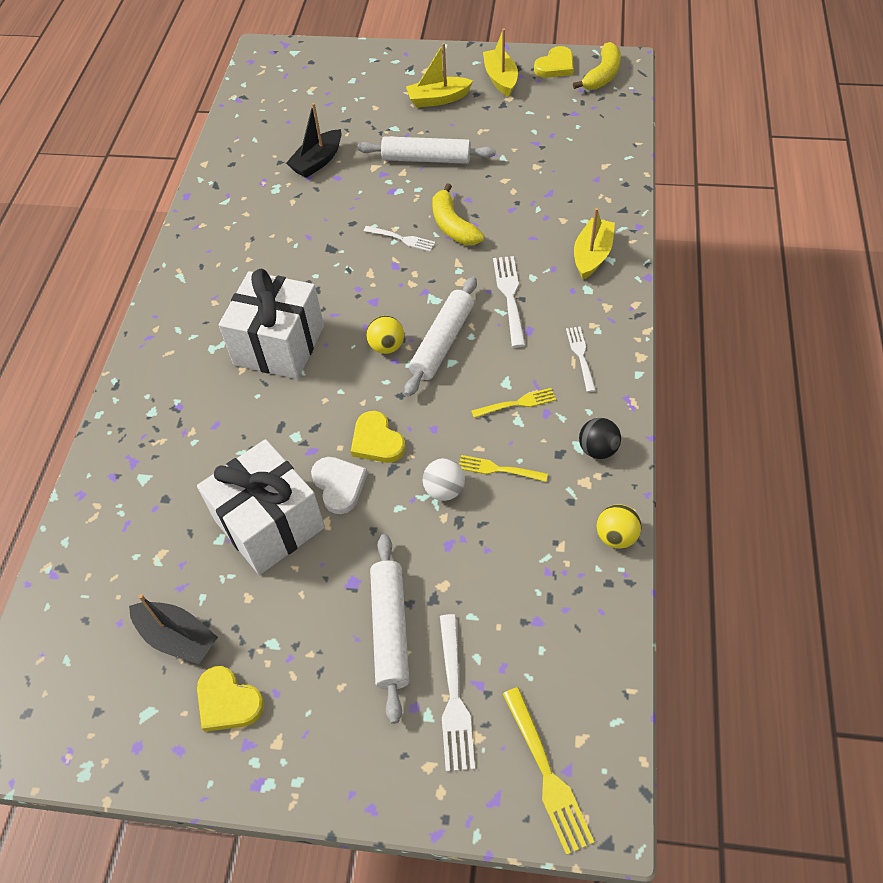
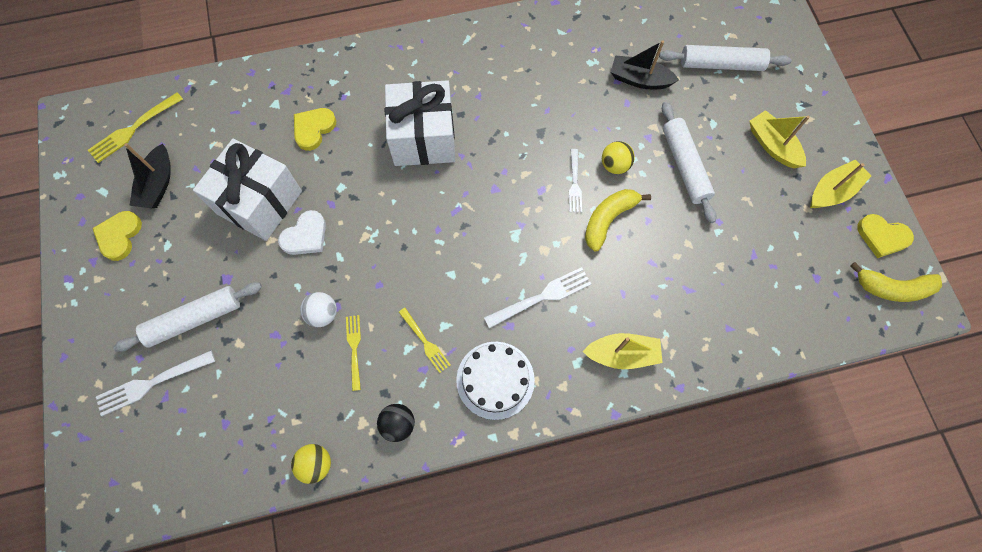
camera: 65 degrees right, 15 degrees up
yellow heart [351,411,405,463] -> yellow heart moved to [294,108,336,151]
yellow ball [366,316,404,354] -> yellow ball moved to [602,141,635,174]
white rolling pin [404,277,477,397] -> white rolling pin moved to [659,45,792,71]
yellow fork [503,687,594,855] -> yellow fork moved to [88,93,183,163]
white fork [566,327,596,392] -> white cake [456,342,535,420]

